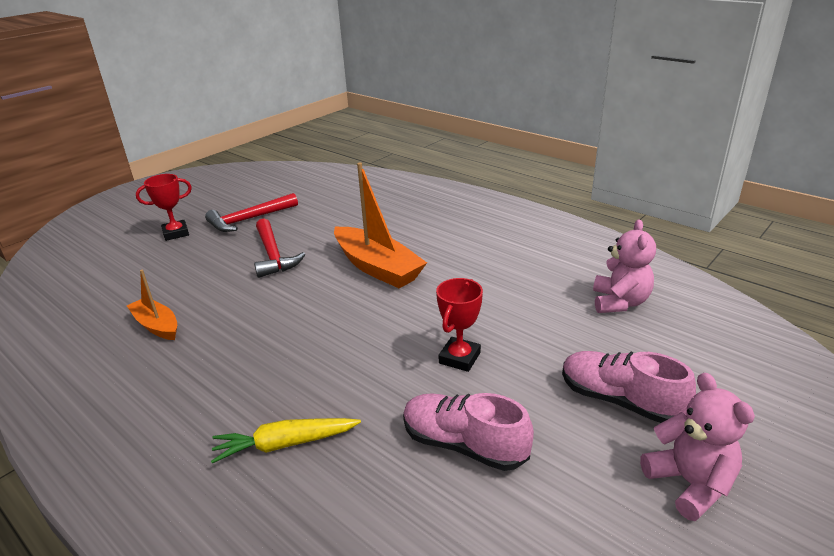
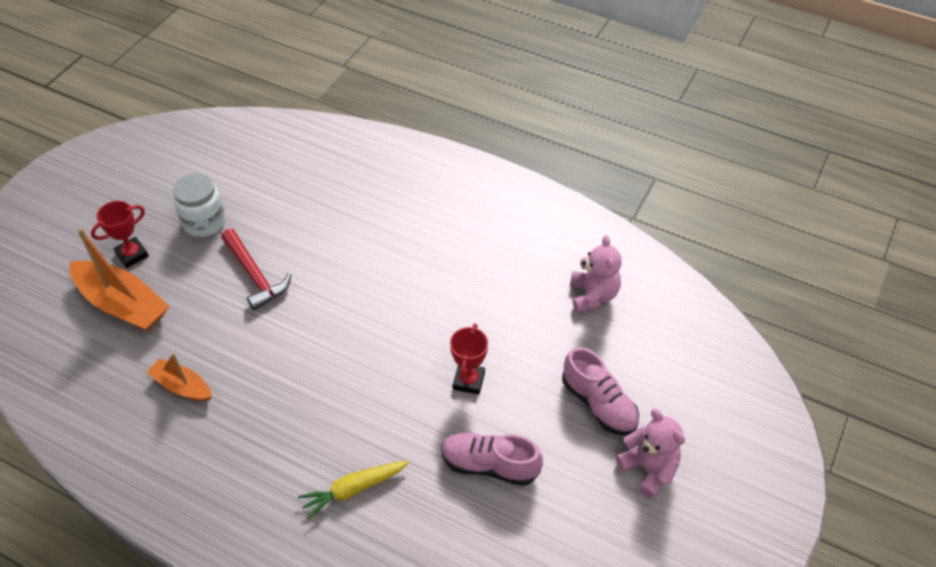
camera: 15 degrees left, 20 degrees up
red hammer [205,193,298,232] -> white jar [173,173,226,237]
orange boat [334,163,427,288] -> orange boat moved to [69,228,170,331]
pink shoe [562,351,696,423] -> pink shoe turned 150 degrees counterclockwise [562,347,639,436]

